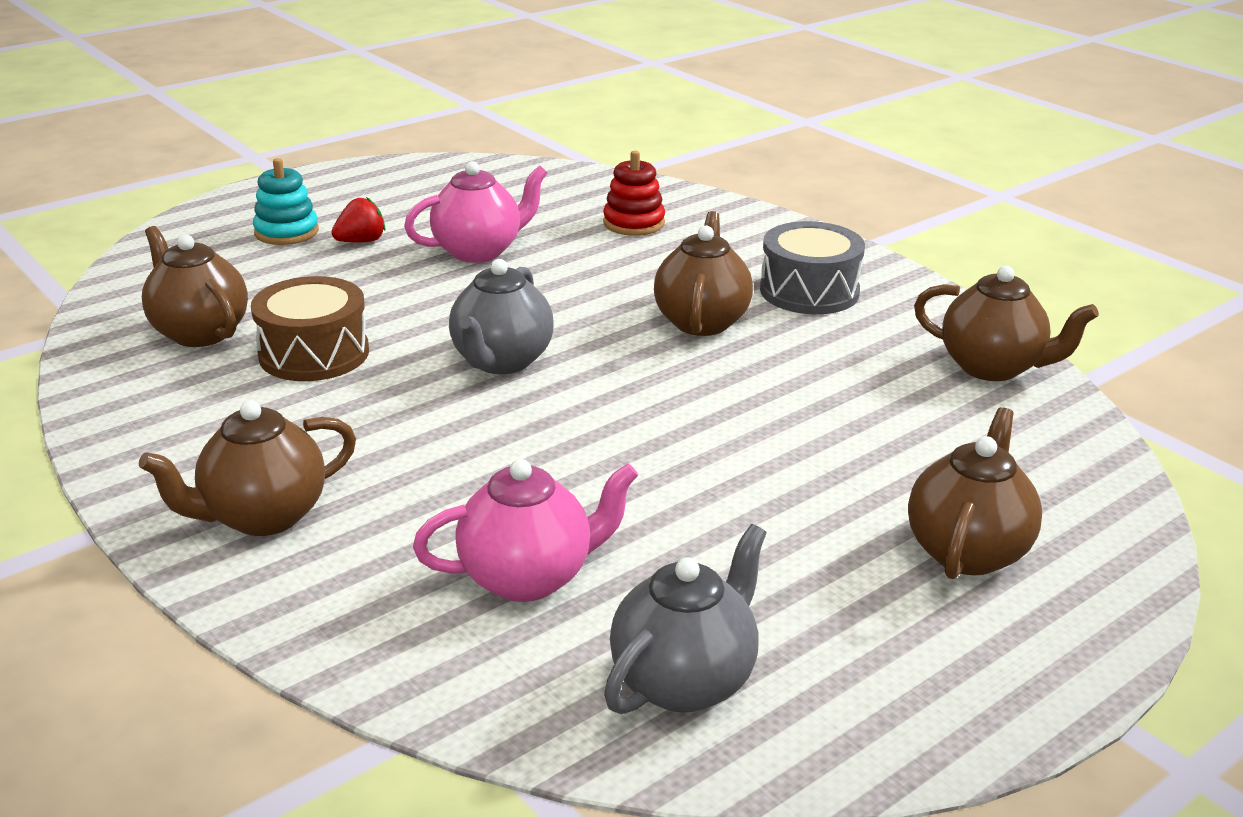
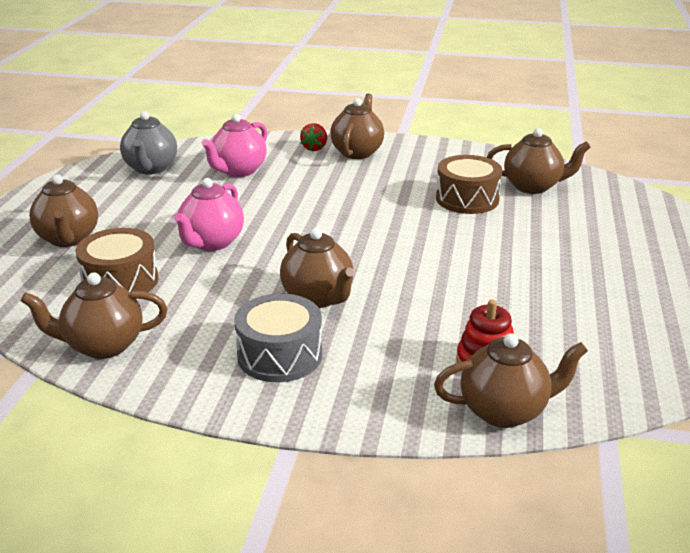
camera: 140 degrees right, 0 degrees up
turquoise stacking toy [253,158,319,245] -> none
red strawberry [331,197,385,243] -> red strawberry moved to [300,123,327,151]
pink teapot [404,161,547,263] -> pink teapot moved to [174,178,244,251]
grey teapot [449,259,553,374] -> none
none -> brown drum [76,228,159,294]
none -> brown teapot [434,333,588,428]

